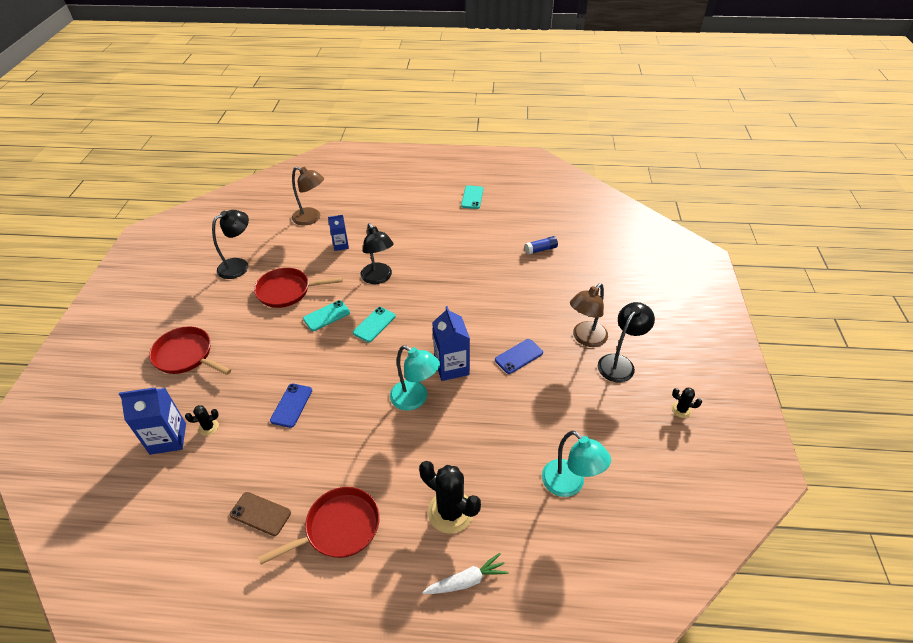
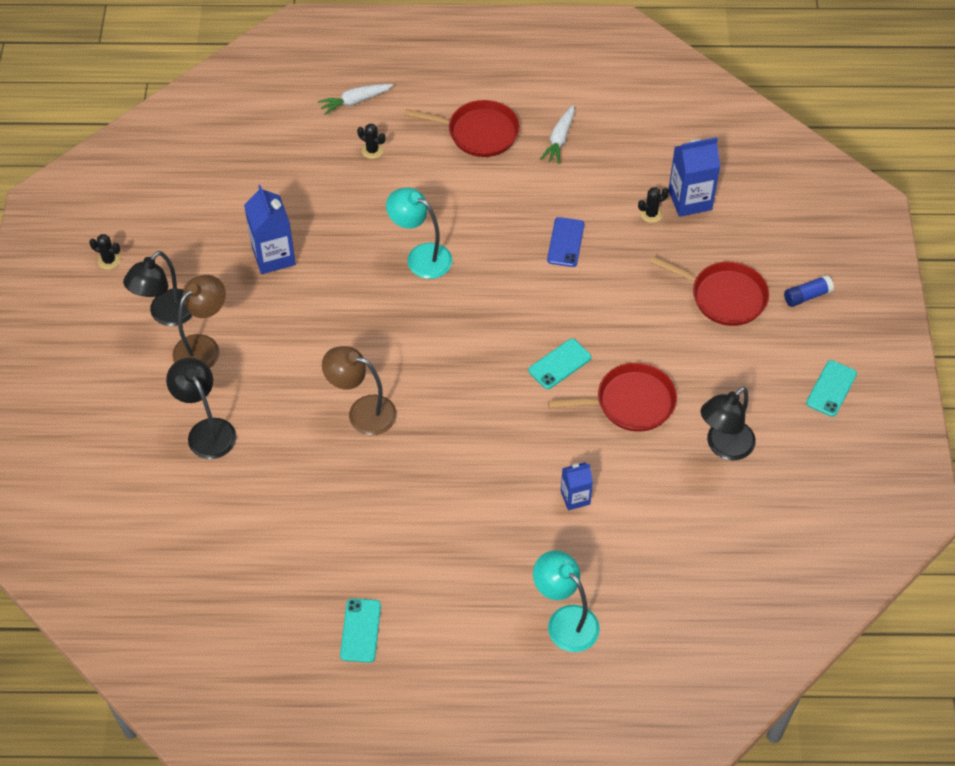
camera: 175 degrees right, 10 degrees up
brown phone [230,492,291,536] -> white carrot [540,105,575,164]
red pan [258,487,380,564] -> red pan turned 135 degrees counterclockwise [404,100,520,157]
brown lamp [292,167,324,225] -> brown lamp moved to [322,346,397,435]
turquoise phone [353,307,396,342] -> turquoise phone moved to [806,360,857,417]
black lamp [361,223,394,284] -> black lamp moved to [166,358,236,459]
black cactus [419,461,481,534] -> black cactus [357,124,385,159], size x0.48
blue carton [432,306,470,381] -> blue carton moved to [244,185,296,274]
blue phone [495,339,543,374] -> none
blue glue stick [525,236,558,255] -> blue glue stick moved to [784,275,834,307]
turquoise lamp [542,431,611,497] -> turquoise lamp moved to [533,550,600,652]

